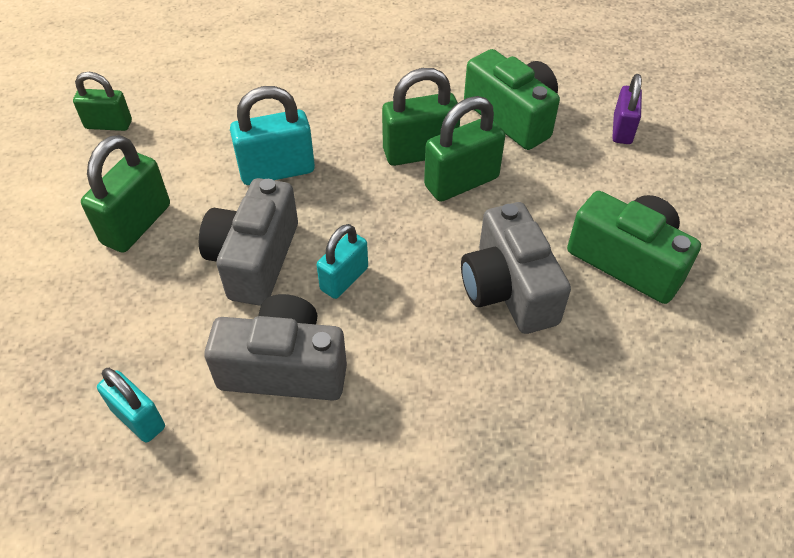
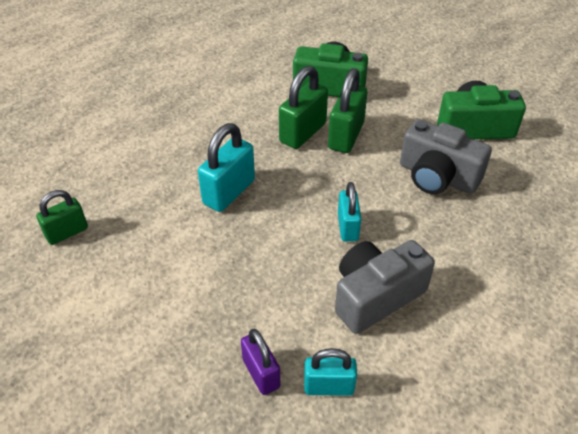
camera: 40 degrees left, 5 degrees down
green padlock [81,135,170,253] -> none
grey camera [199,178,298,306] -> none
purple padlock [612,74,642,144] -> purple padlock moved to [241,329,280,395]

